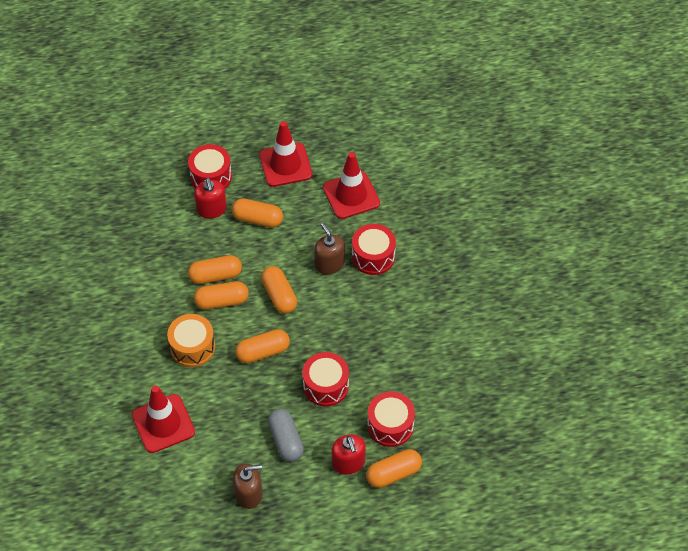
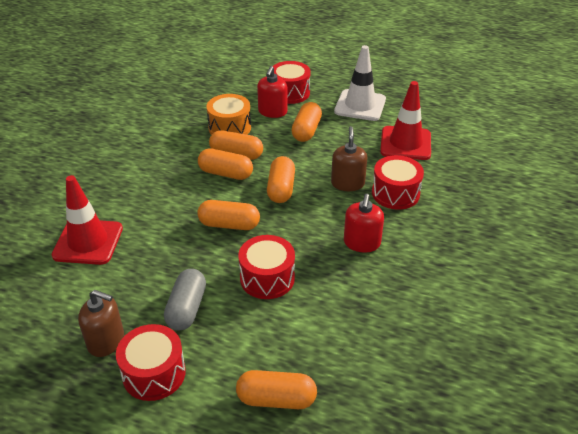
camera: 30 degrees right, 15 degrees down
orange drum [167,314,215,367] -> orange drum moved to [207,94,251,135]
orange capsule [232,198,283,228] -> orange capsule turned 60 degrees clockwise [291,102,322,142]
red traffic cone [259,121,312,187] -> white traffic cone [334,45,386,121]
red soap dispenser [332,434,366,475] -> red soap dispenser moved to [344,194,384,253]
red drum [367,392,415,447] -> red drum moved to [116,324,186,401]

